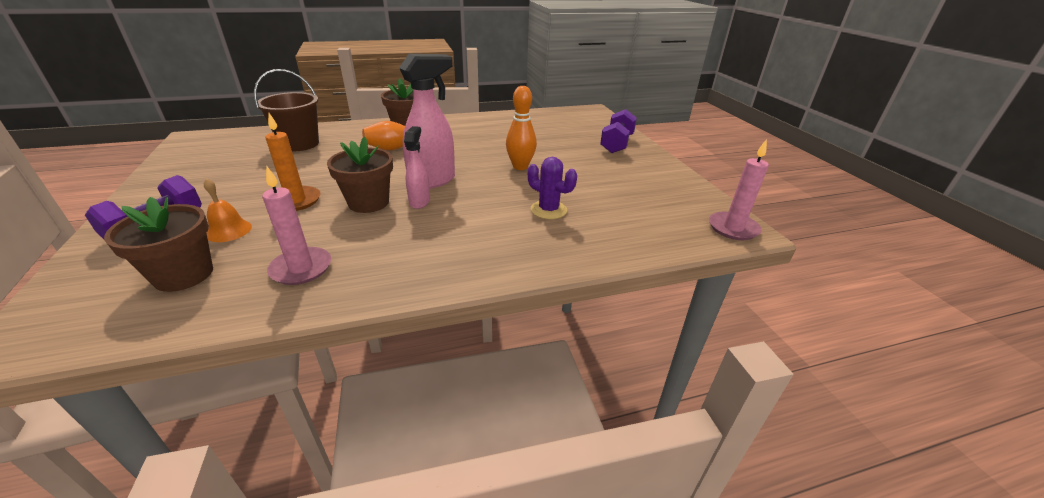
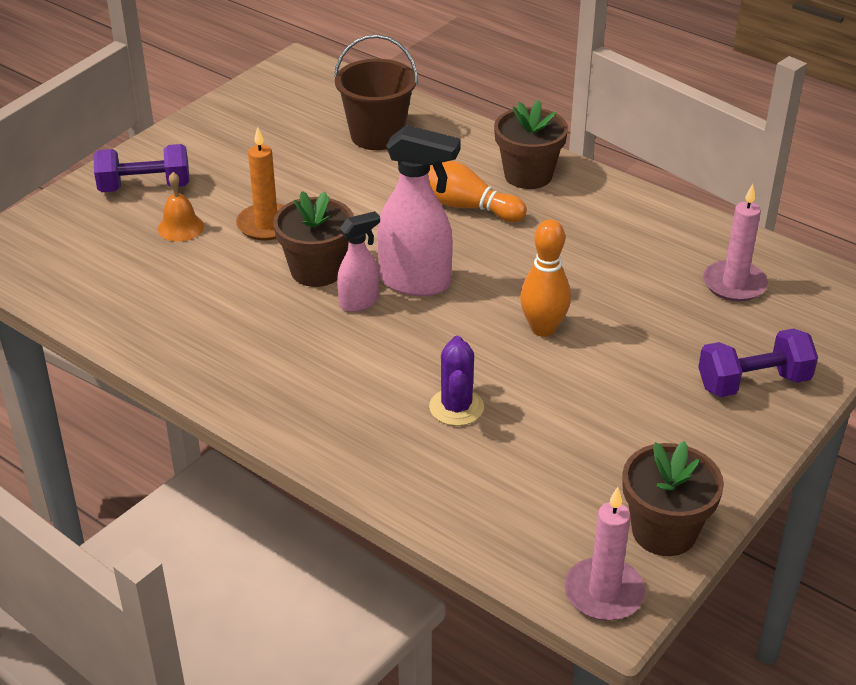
camera: 55 degrees right, 5 degrees up
brown flower pot [104,197,213,292] -> brown flower pot moved to [622,441,724,556]
pink candle [262,167,331,285] -> pink candle moved to [703,184,768,302]

